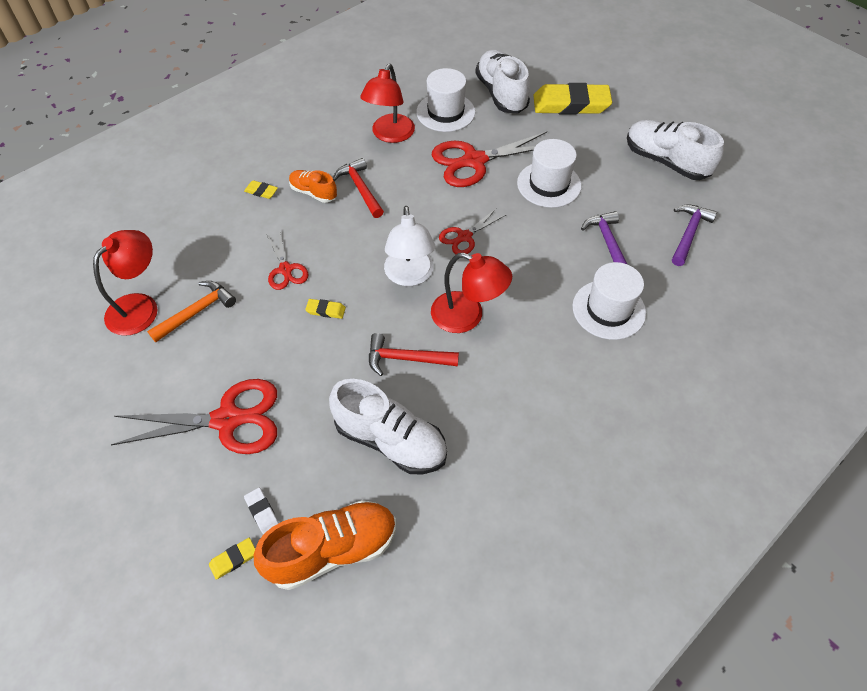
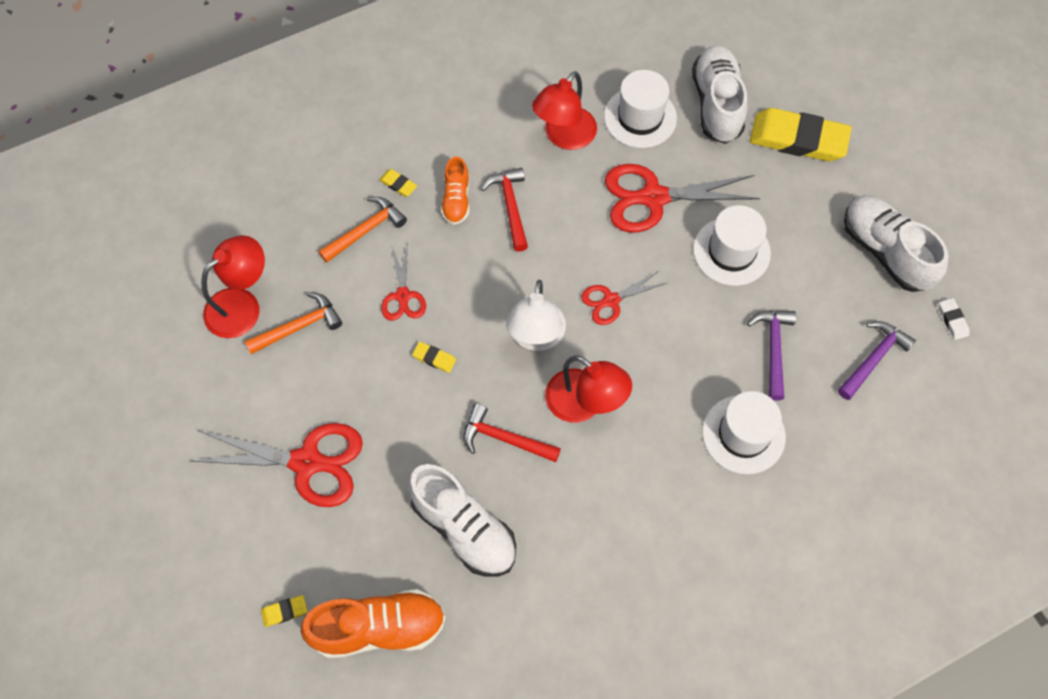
camera: 15 degrees right, 10 degrees up
white eraser [244,488,279,535] -> white eraser moved to [939,298,970,340]
orange shoe [289,170,337,203] -> orange shoe turned 135 degrees counterclockwise [441,156,470,225]
none -> orange hammer [318,197,407,263]

